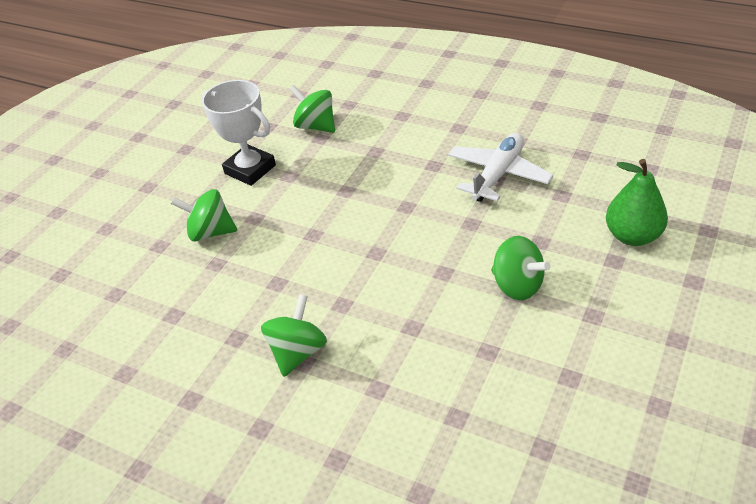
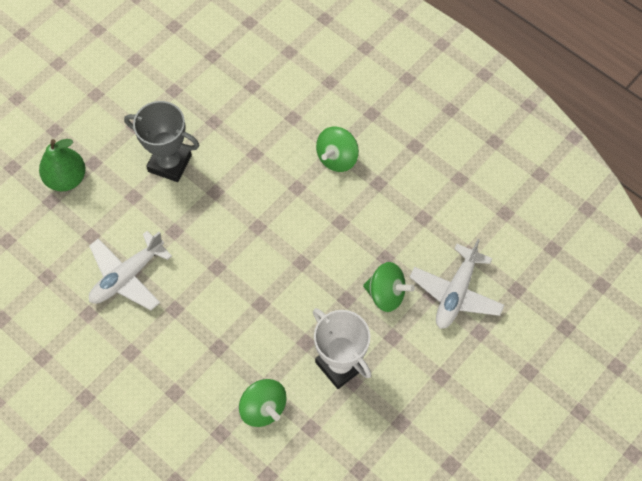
camera: 170 degrees left, 20 degrees up
green spinning top [491,236,551,300] -> grey trophy [124,101,200,182]
none -> white plane [410,239,505,329]

